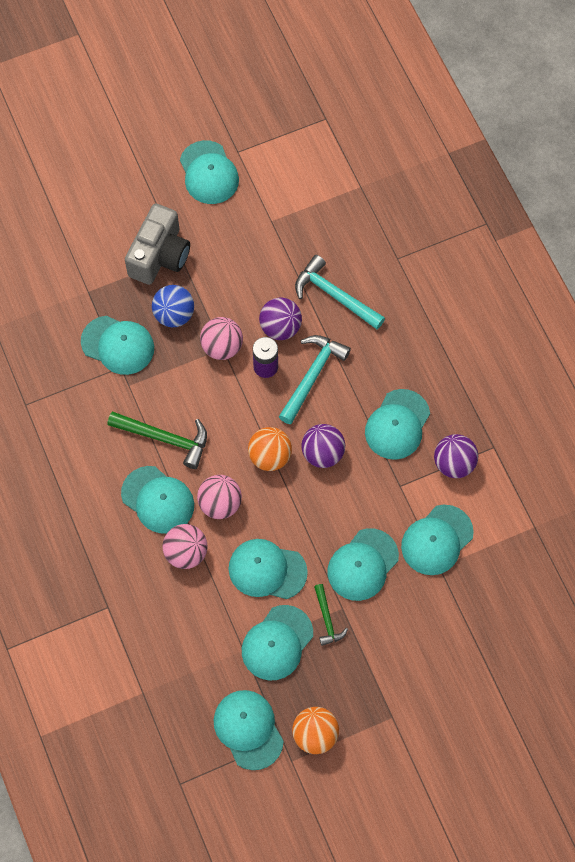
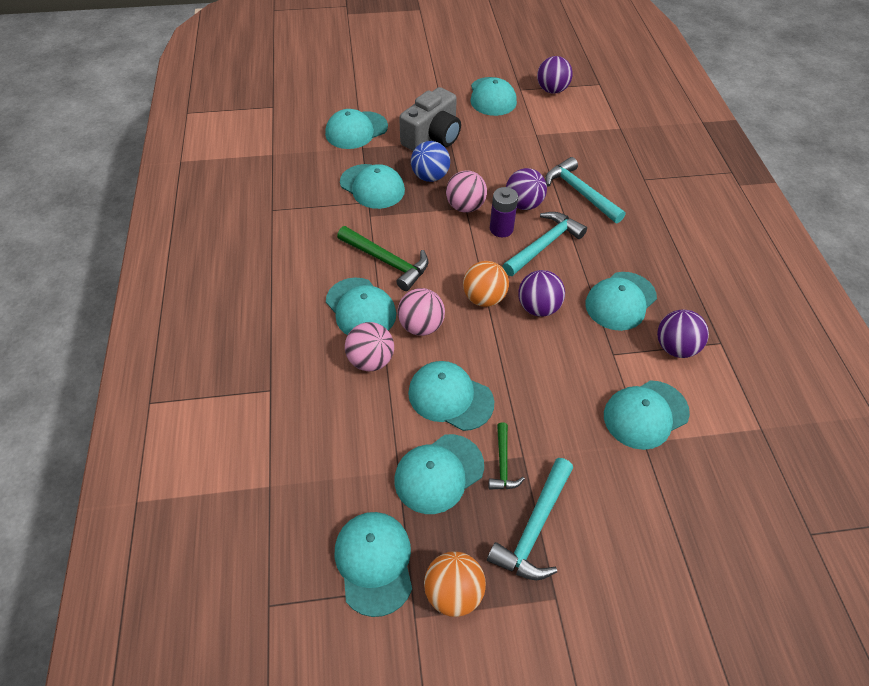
camera: 15 degrees right, 15 degrees down
turquoise cap [327,528,399,601] -> turquoise cap moved to [325,109,388,149]
none -> turquoise hammer [487,458,573,580]
none -> purple ball [537,56,572,94]

